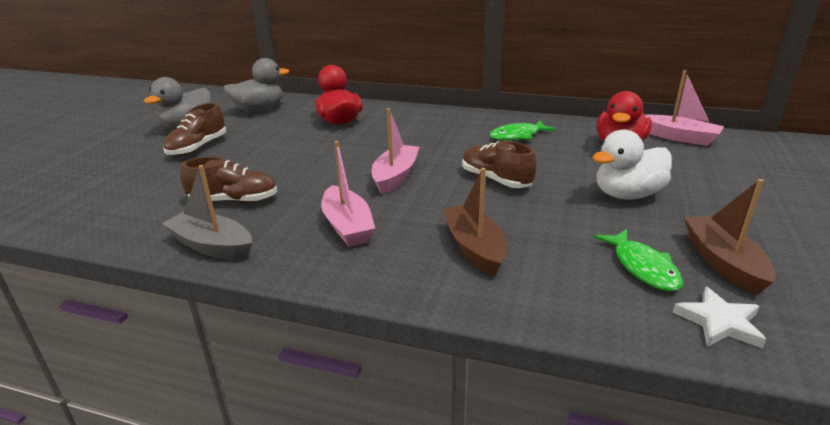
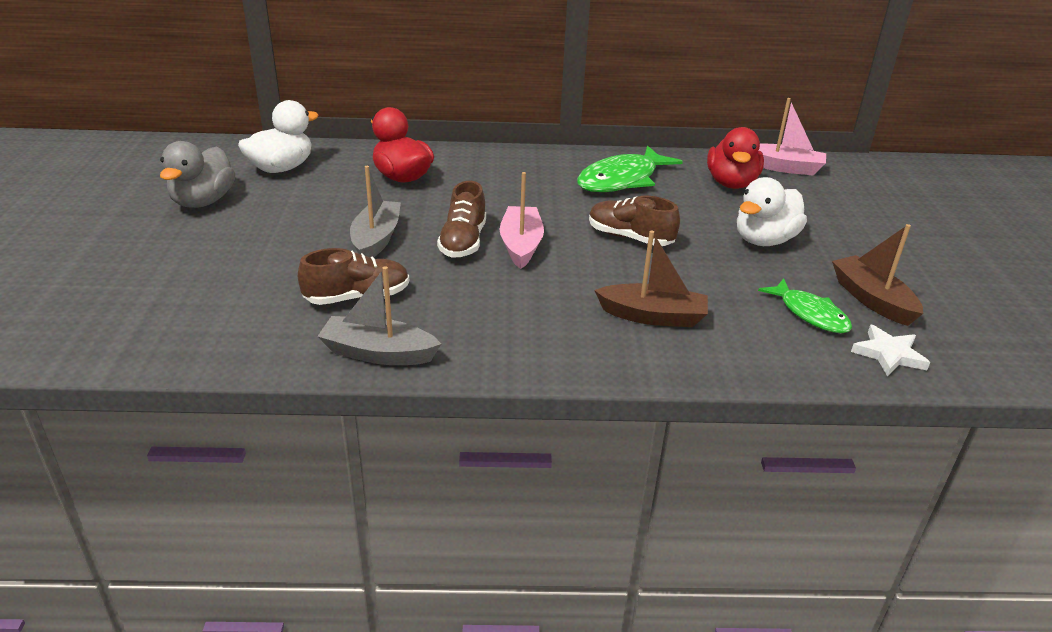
camera: 20 degrees left, 5 degrees up
brown shoe [163,103,226,156] -> brown shoe moved to [437,181,486,258]
grey duck [223,58,289,112] -> white duck [238,100,319,173]
pink boat [321,141,375,247] -> none
brown boat [443,168,507,276] -> brown boat turned 135 degrees clockwise [594,231,708,327]
green fish [490,121,556,140] -> green fish [577,146,683,192], size x1.60
none -> grey boat [350,166,401,258]

